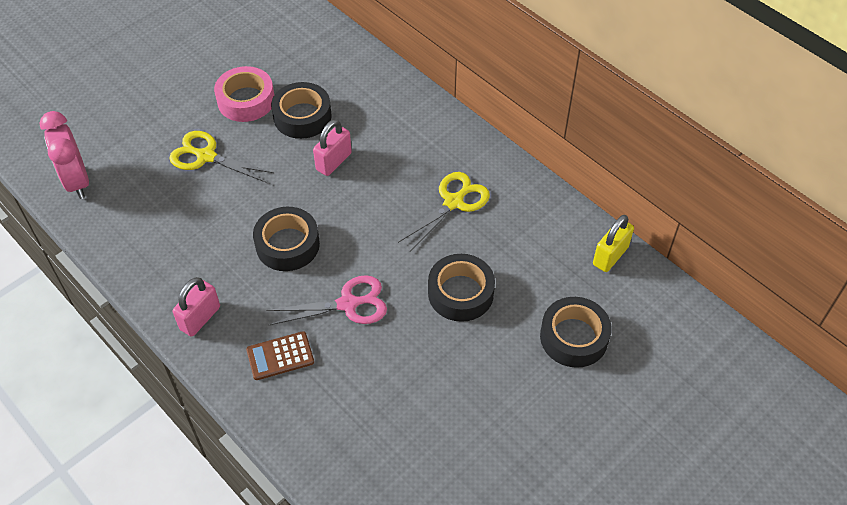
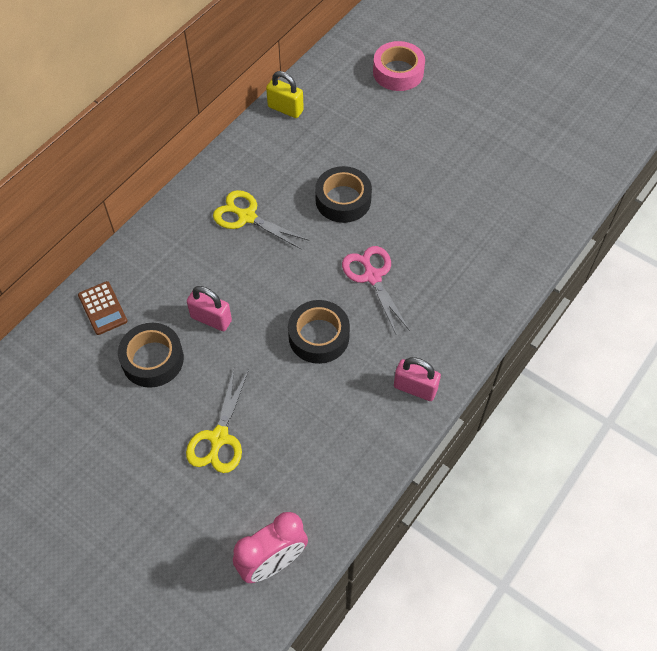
camera: 100 degrees left, 5 degrees up
pink tape [214,66,274,122] -> pink tape moved to [373,41,425,91]
brown calculator [246,331,314,380] -> brown calculator moved to [78,281,128,335]
black tape [540,297,612,368] -> none

